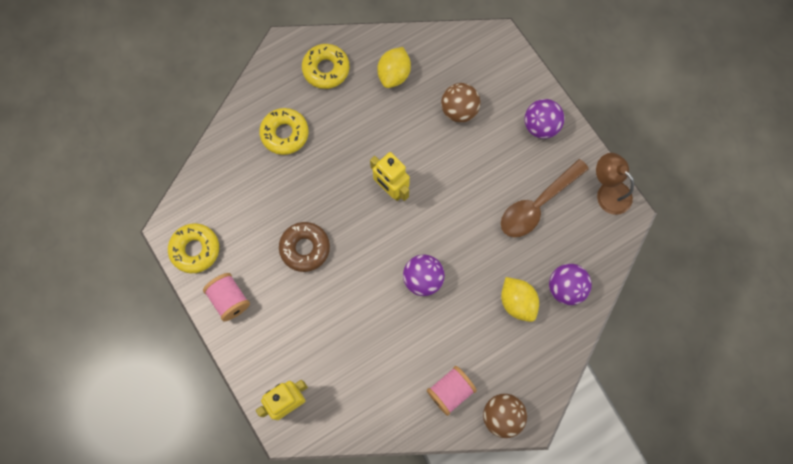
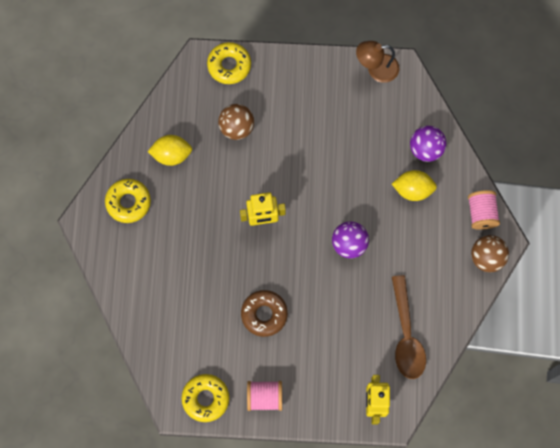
camera: 55 degrees left, 0 degrees up
yellow donut [259,108,309,155] -> yellow donut moved to [207,42,251,84]
yellow lemon [377,47,411,88] -> yellow lemon turned 60 degrees counterclockwise [148,135,192,166]
pink spool [427,366,477,416] -> pink spool moved to [468,190,500,230]
brown spoon [501,159,589,237] -> brown spoon moved to [392,275,426,379]
purple ball [525,99,564,139] -> none

